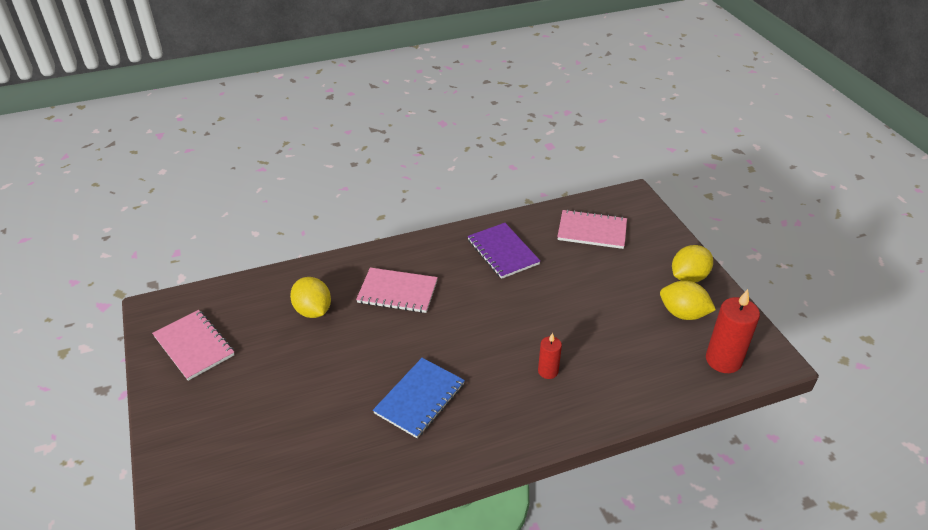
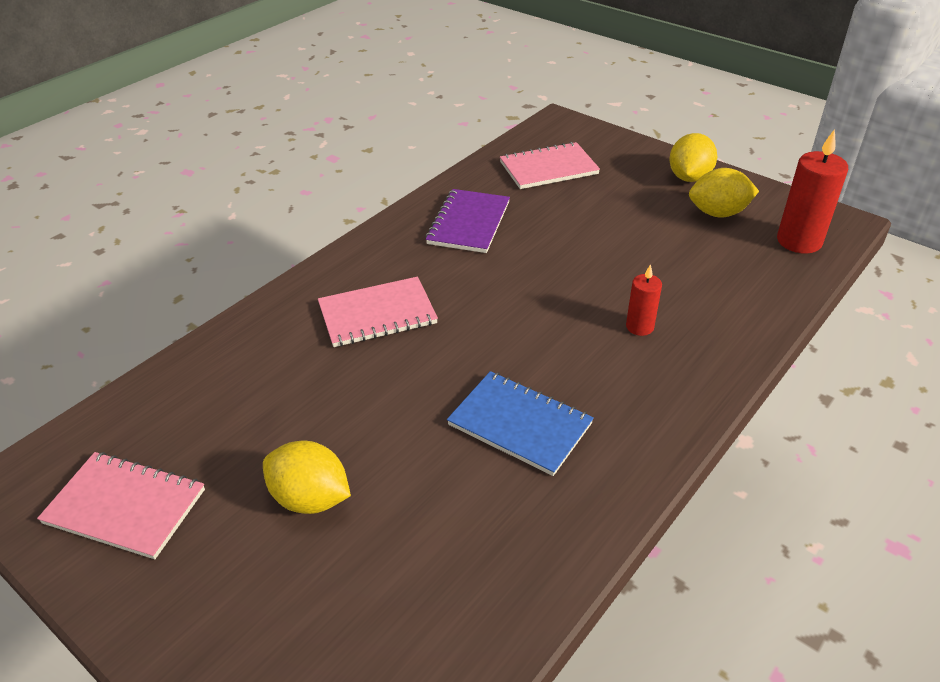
camera: 30 degrees left, 0 degrees up
yellow lemon [290,277,331,318] -> yellow lemon moved to [263,441,351,514]
blue notebook [373,358,465,438] -> blue notebook turned 60 degrees counterclockwise [447,371,594,476]
purple notebook [467,223,540,279] -> purple notebook turned 75 degrees clockwise [425,189,510,253]

